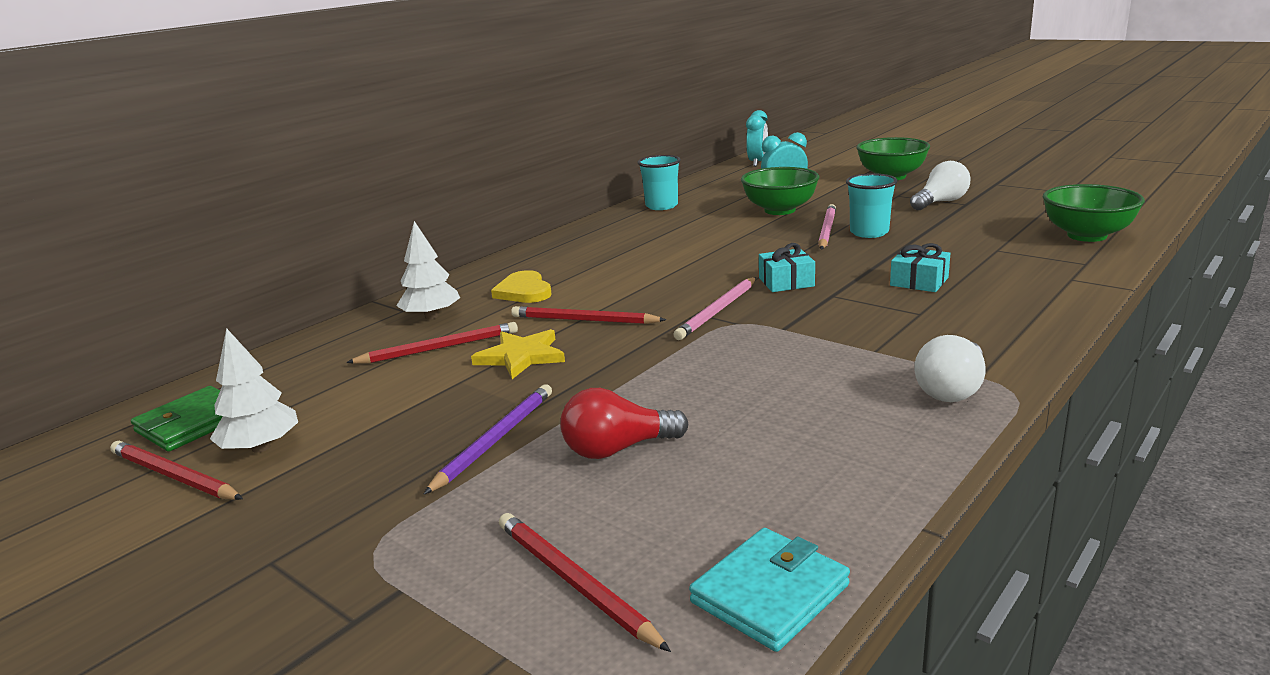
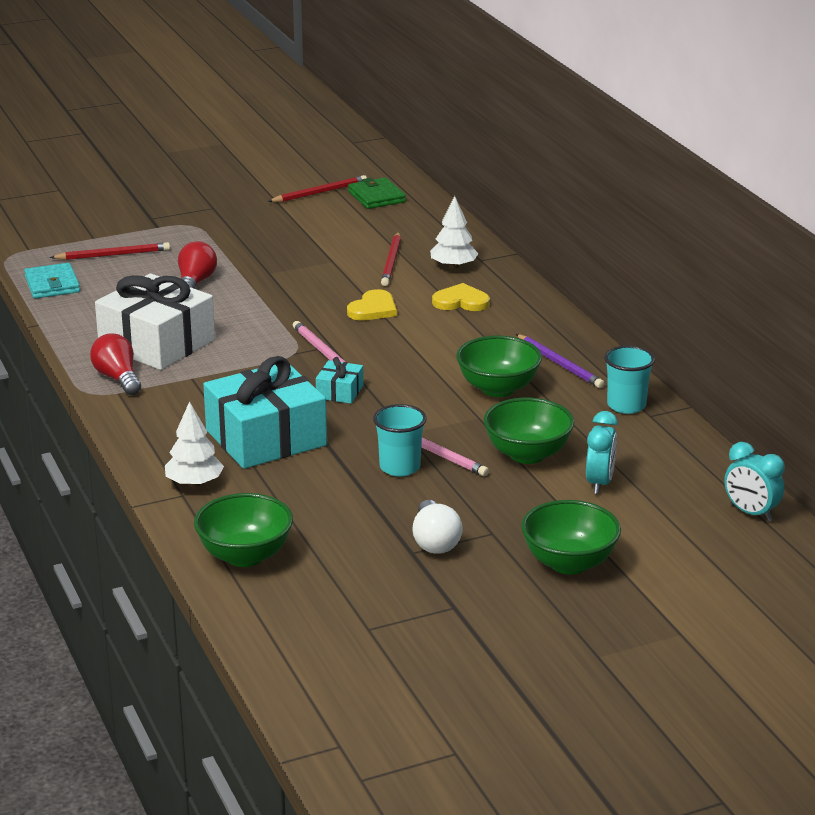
camera: 115 degrees right, 5 degrees up
white tree [210,328,298,453] -> white tree moved to [165,401,224,487]
purple pencil [423,384,552,495] -> purple pencil moved to [516,334,605,388]
yellow star [471,329,565,379] -> none
red pencil [511,306,666,324] -> yellow heart [347,289,397,321]
turquoise gift [890,243,950,292] -> turquoise gift [203,356,327,469], size x2.26
white light bulb [914,335,986,402] -> red light bulb [90,333,141,395]
none -> white gift [95,273,215,370]
none -> green bowl [456,335,542,397]

